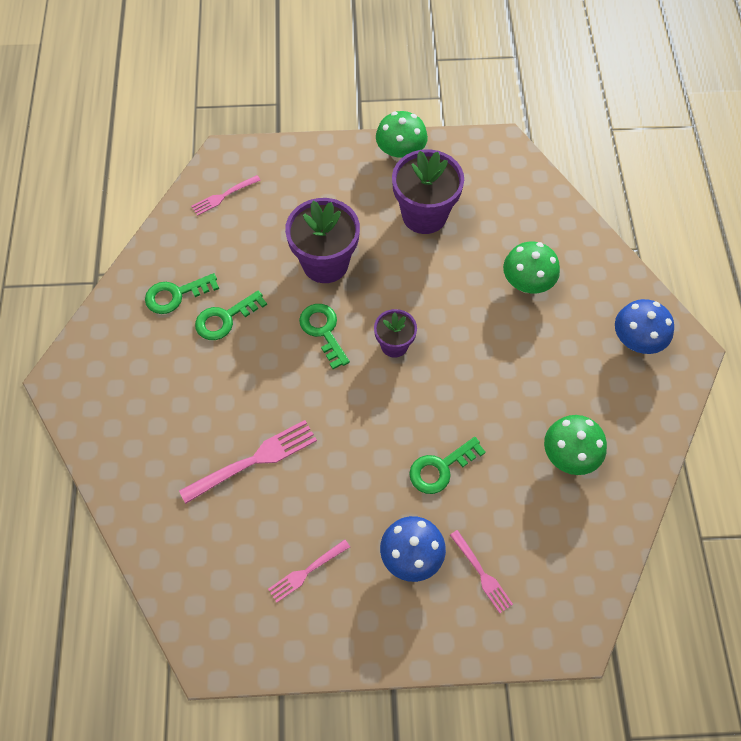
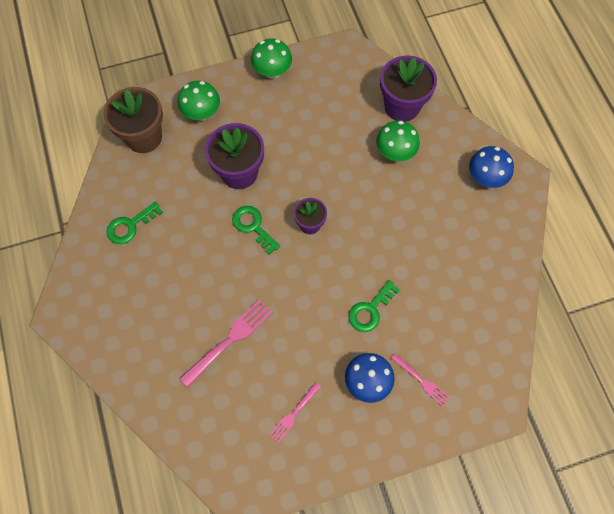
camera: 15 degrees left, 5 degrees up
pink fork [191,175,261,216] -> brown flower pot [103,87,163,153]
green key [195,290,267,340] -> none
purple flower pot [392,149,464,234] -> purple flower pot moved to [380,55,437,122]
green mushroom [544,415,607,475] -> green mushroom moved to [178,81,220,121]

